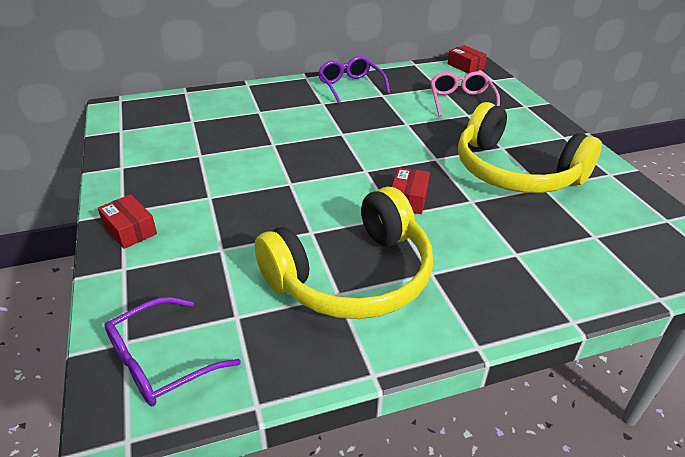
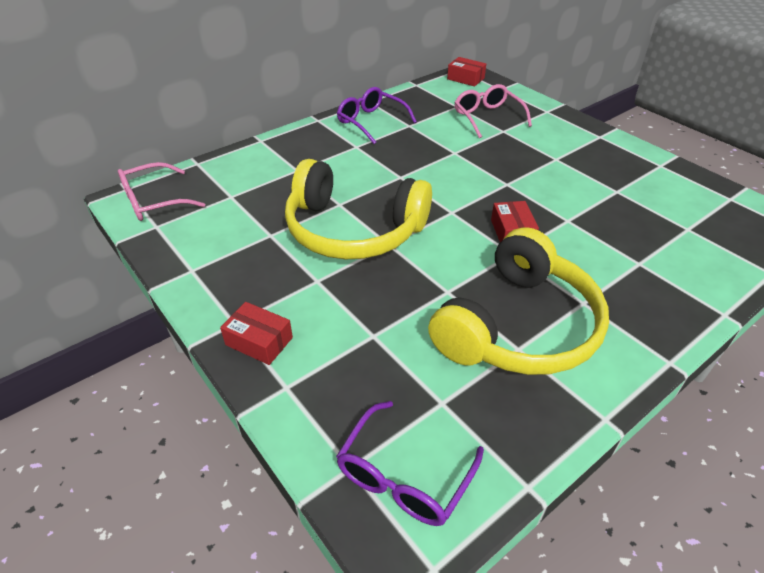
camera: 20 degrees left, 5 degrees up
yellow headphones [458,102,602,193] -> yellow headphones moved to [285,159,432,259]
none -> pink glasses [118,162,205,221]

